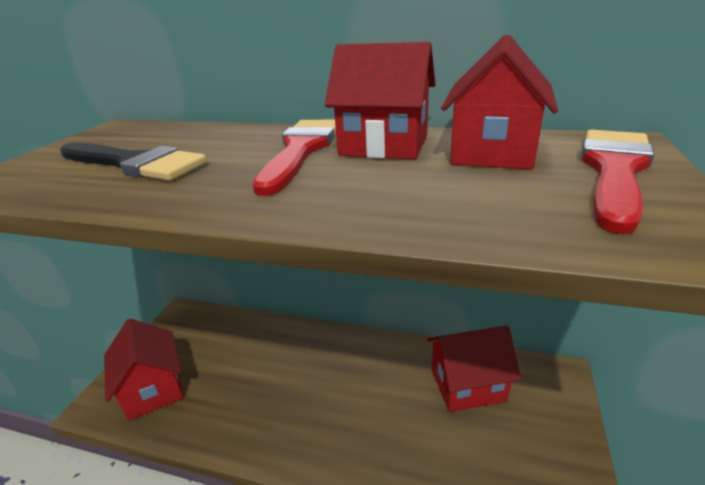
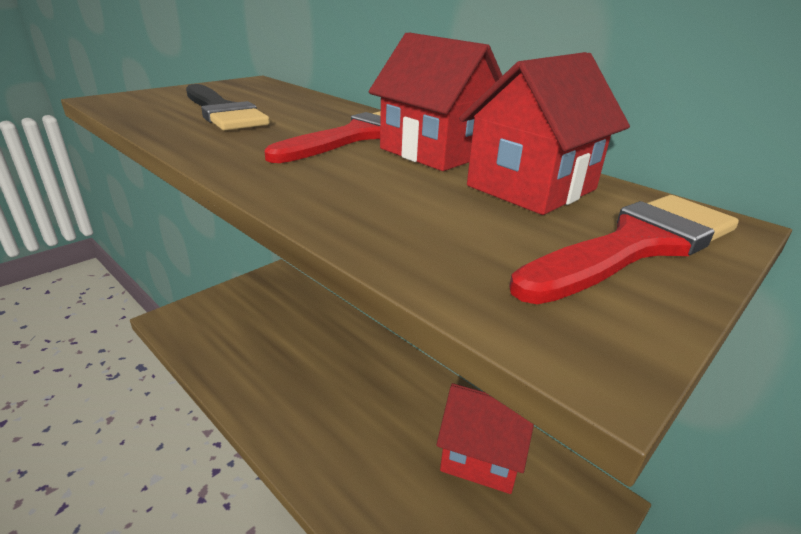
camera: 25 degrees right, 0 degrees up
red house [104,319,183,421] -> none

